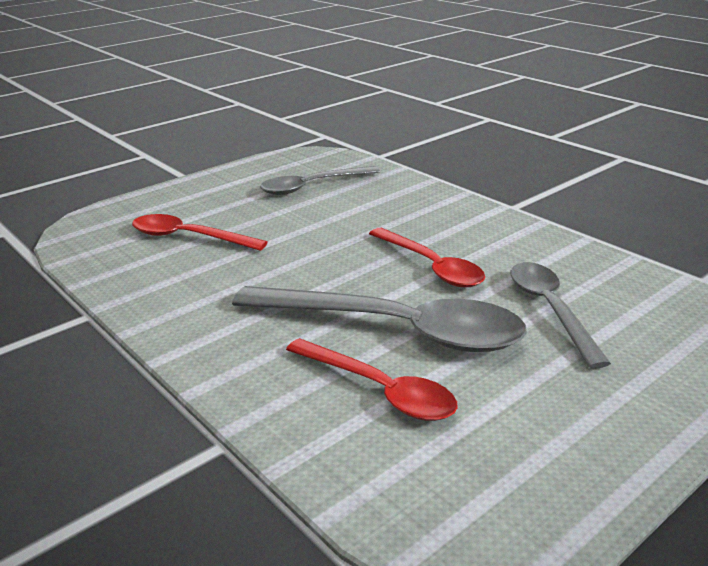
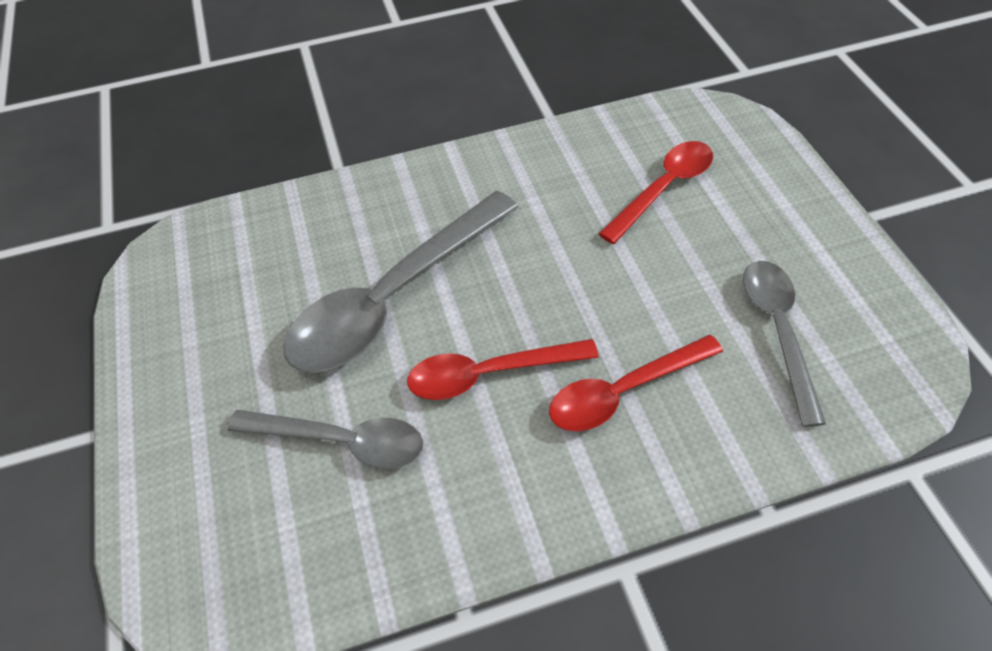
camera: 115 degrees right, 25 degrees up
red spoon [286,338,458,421] -> red spoon moved to [549,335,723,432]

